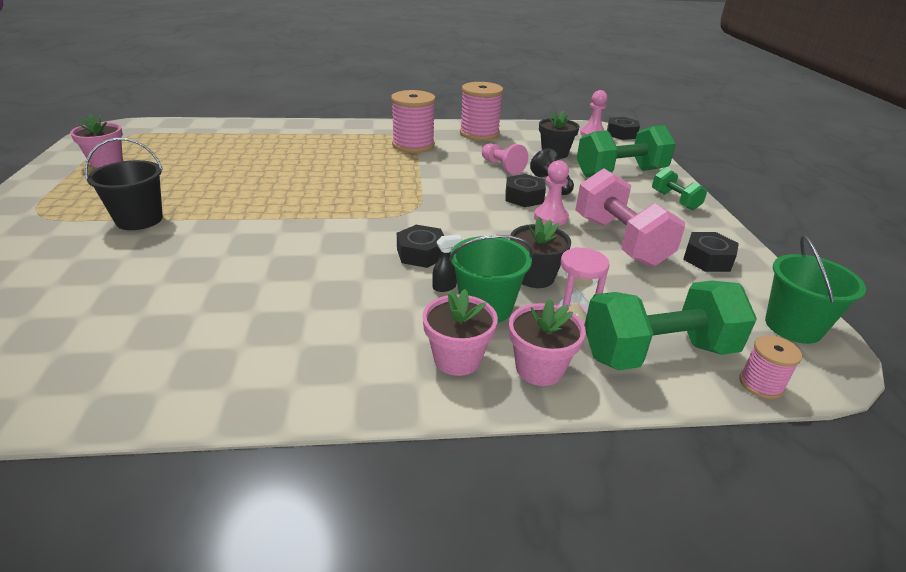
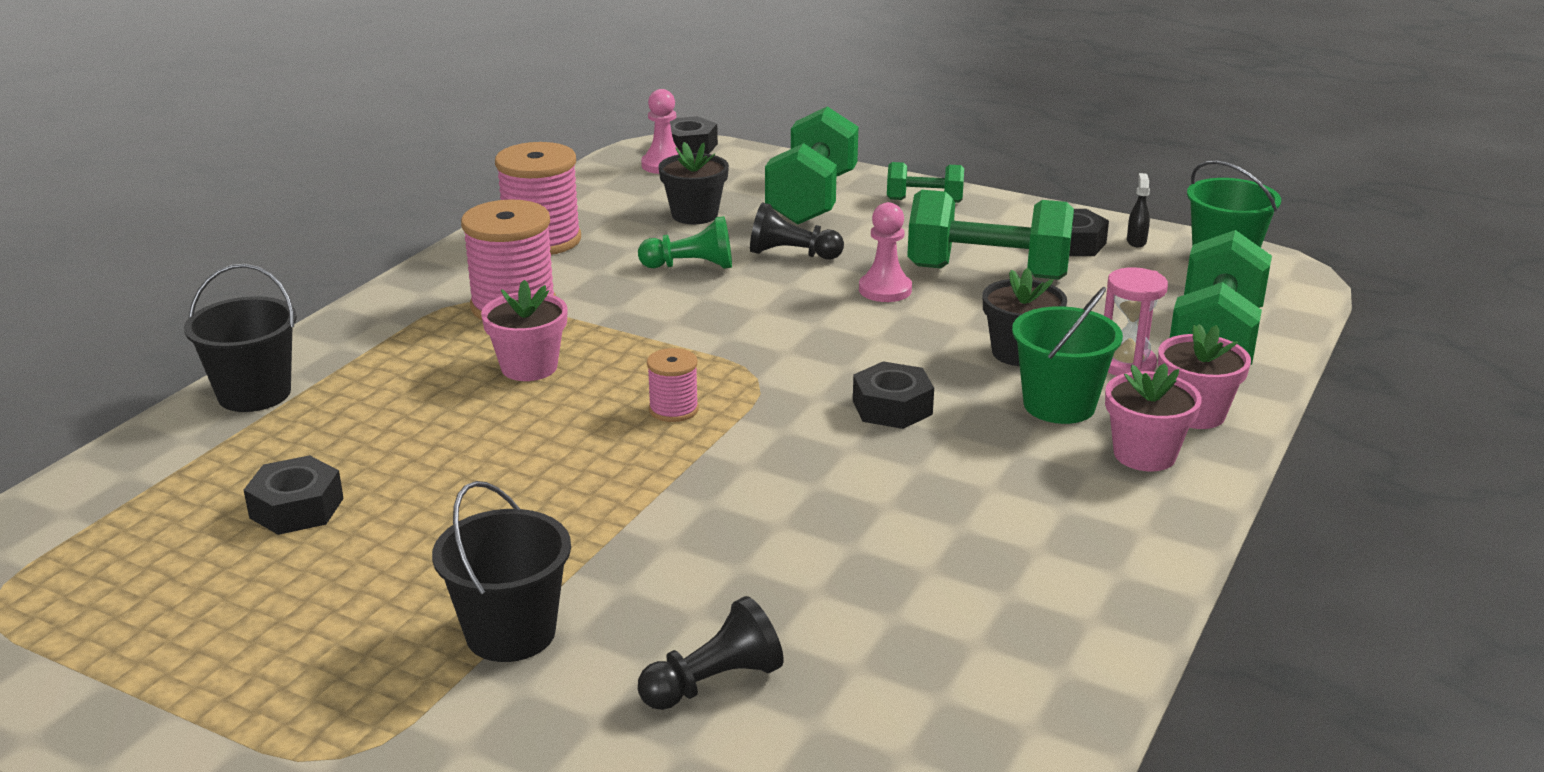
camera: 55 degrees left, 5 degrees down
pink flower pot [70,114,123,168] -> pink flower pot moved to [481,280,568,381]
black spray bottle [432,235,462,292] -> black spray bottle moved to [1127,173,1150,247]
pink pawn [482,143,528,175] -> green pawn [638,216,732,269]
black nut [505,174,546,207] -> black nut moved to [244,455,344,535]
pink dumbbell [575,168,685,267] -> green dumbbell [907,190,1074,280]
pink spool [739,335,802,399] -> pink spool moved to [647,348,699,422]
none -> black bucket [184,264,297,412]
none -> black pawn [638,596,784,710]

